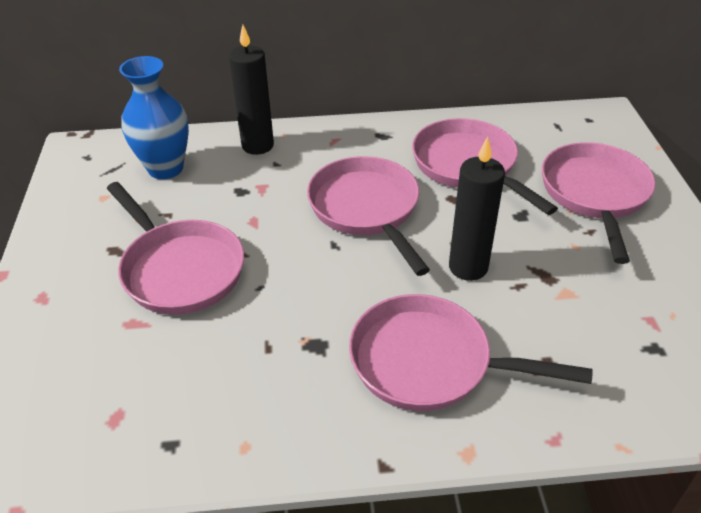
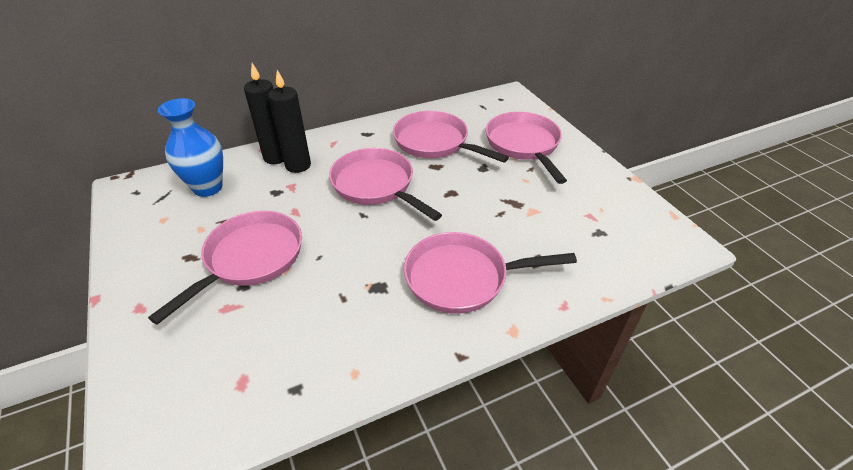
camera: 20 degrees left, 0 degrees up
pink pan [107,182,244,315] -> pink pan turned 90 degrees counterclockwise [148,211,302,325]
black candle [449,136,505,281] -> black candle moved to [268,70,311,173]

